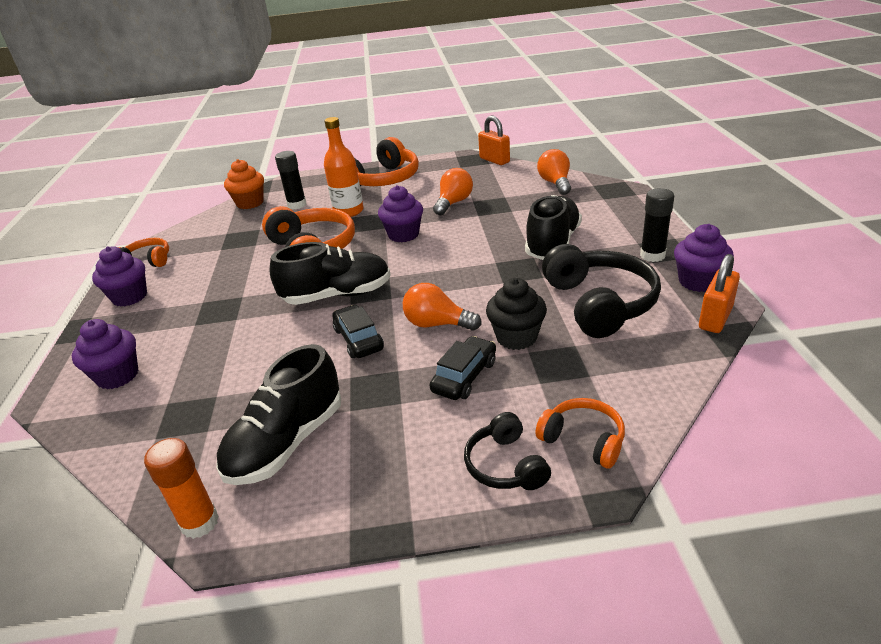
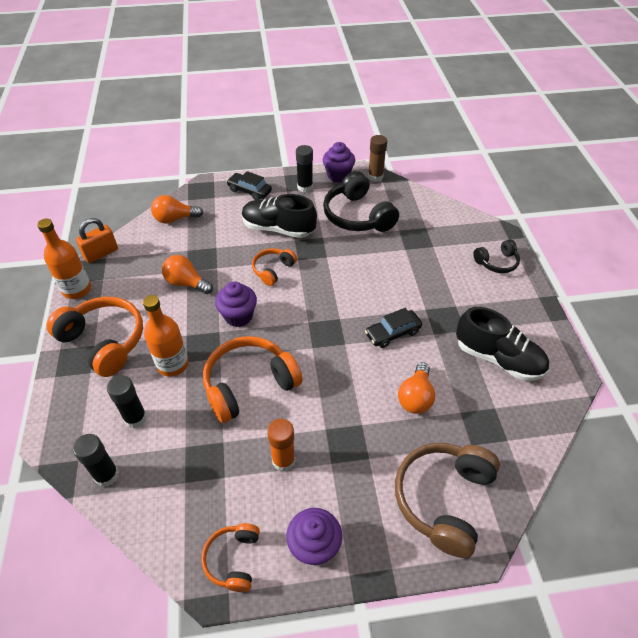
camera: 95 degrees left, 15 degrees up
purple cupcake [72,319,138,389] -> brown headphones [395,443,500,558]
orange glue stick [144,438,219,539] -> orange glue stick moved to [267,419,295,472]
orange cupcake [224,159,264,209] -> black glue stick [73,434,119,487]
black shoe [269,242,391,305] -> none
orange light bulb [403,283,482,331] -> orange light bulb moved to [398,362,435,414]
black car [430,336,496,400] -> black car moved to [227,171,272,200]
black cupcake [486,278,547,350] -> none
orange headphones [535,398,625,468] -> orange headphones moved to [252,248,297,286]
black headphones [542,244,661,338] -> black headphones turned 105 degrees counterclockwise [323,171,399,232]
orange padlock [699,254,740,333] -> brown glue stick [368,135,387,182]
none -> orange bottle [37,219,91,299]

